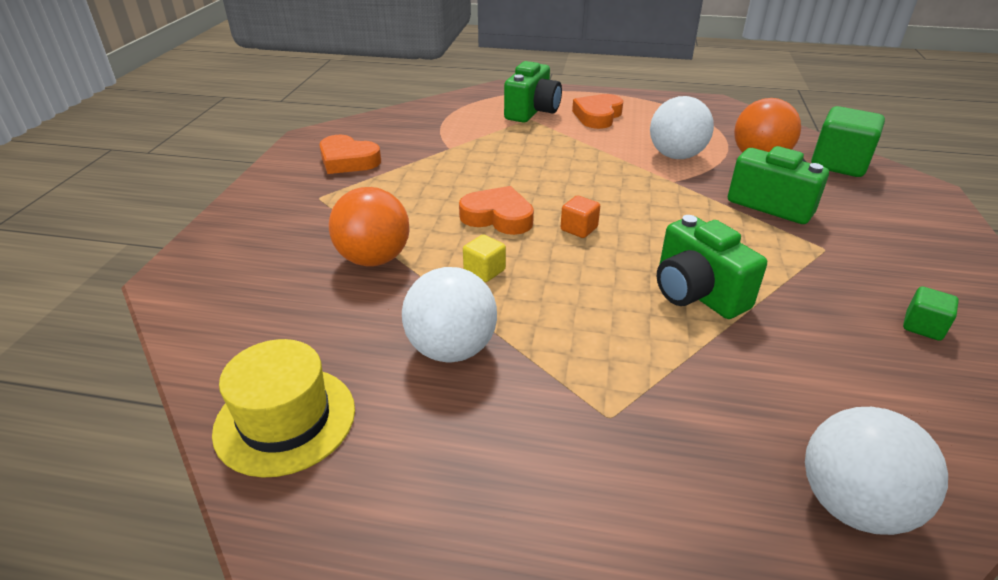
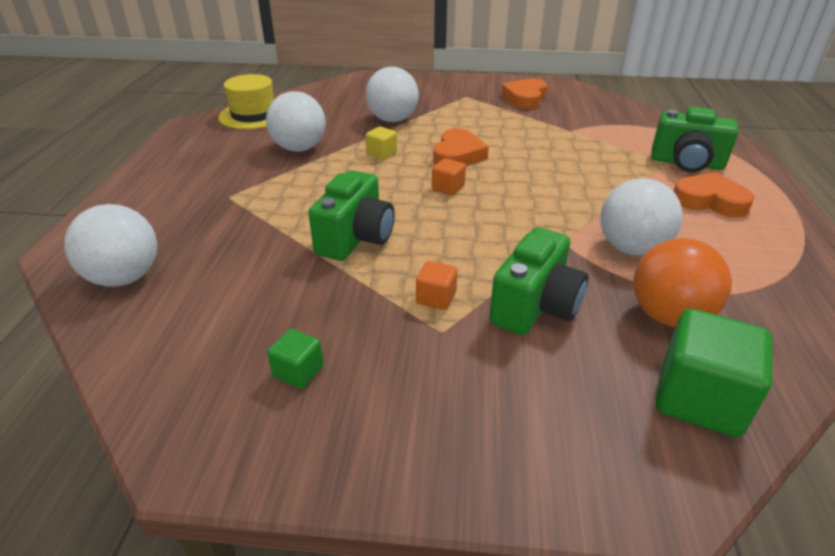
camera: 85 degrees right, 0 degrees up
orange ball [329,187,410,267] -> white ball [366,67,419,122]
green camera [657,215,767,319] -> green camera turned 150 degrees clockwise [308,170,395,261]
none -> orange cube [416,261,457,310]

